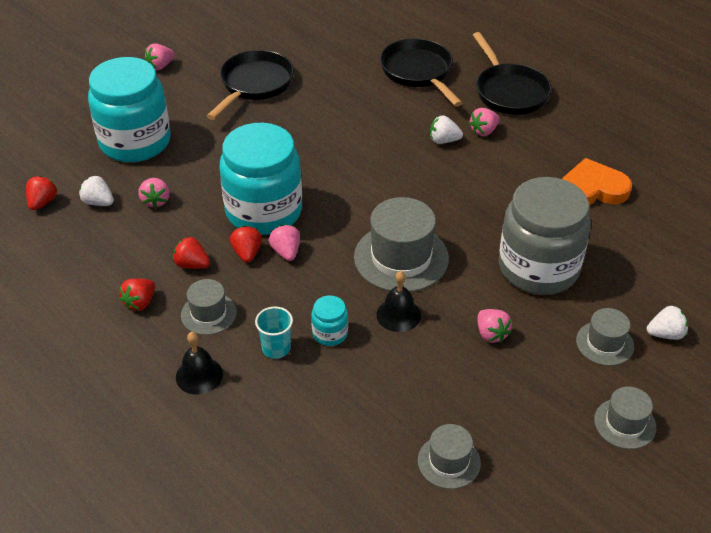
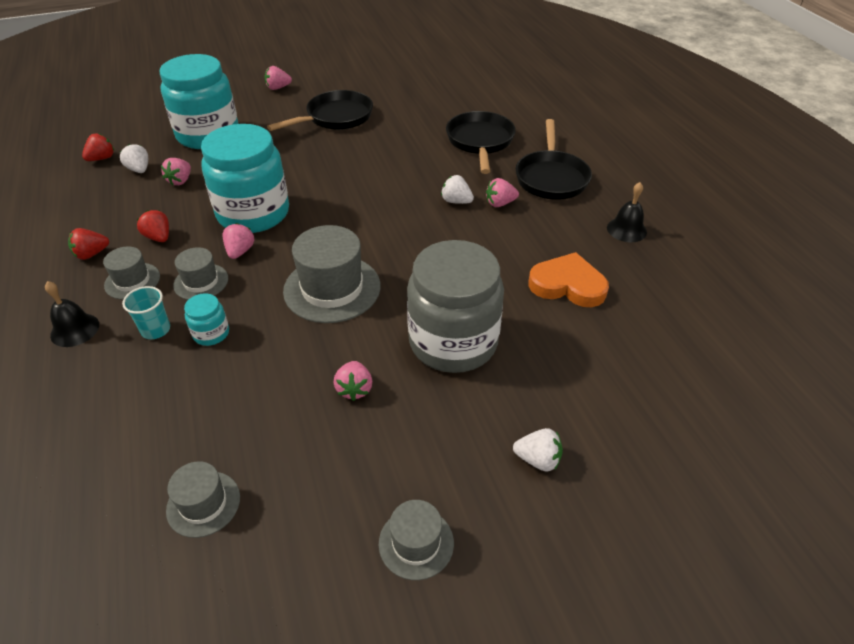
camera: 25 degrees right, 0 degrees up
red strawberry [230,226,262,263] -> none
black bell [376,271,421,332] -> black bell moved to [607,182,647,242]
grey hat [576,308,634,366] -> grey hat moved to [173,247,228,300]

